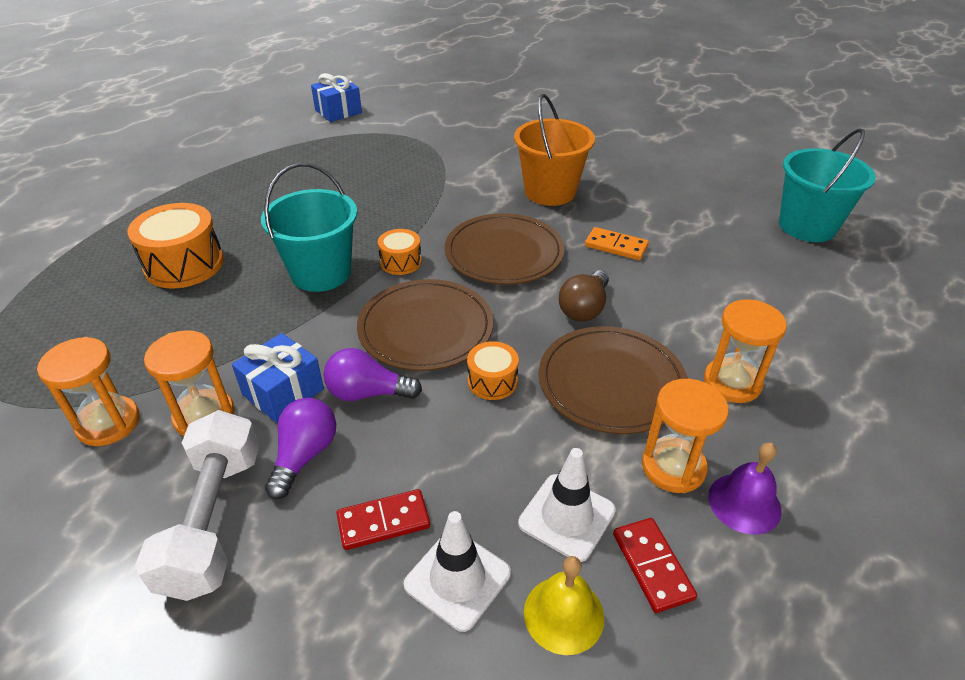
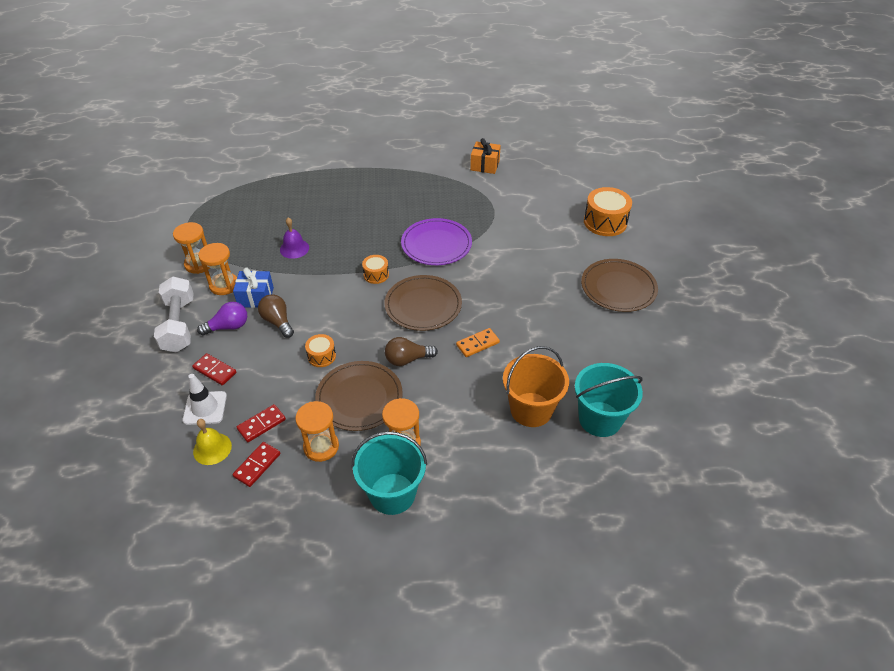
camera: 50 degrees right, 5 degrees up
orange drum [128,203,224,288] -> orange drum moved to [584,187,632,236]
white dumbbell [135,410,259,601] -> white dumbbell turned 60 degrees counterclockwise [154,277,194,352]
turquoise bucket [261,163,357,292] -> turquoise bucket moved to [351,431,427,515]
blue gift [311,73,362,122] -> orange gift [470,138,501,174]
purple light bulb [323,348,422,401] -> brown light bulb [258,294,294,338]
brown plate [357,279,493,371] -> brown plate moved to [581,259,658,312]
orange bucket [514,94,595,206] -> orange bucket moved to [503,346,569,427]
white traffic cone [518,448,616,562] -> red domino [237,404,286,442]
orange domino [585,227,649,260] -> orange domino turned 75 degrees clockwise [456,328,500,357]
purple bell [708,443,781,535] -> purple bell moved to [280,218,309,259]
none -> purple plate [401,218,472,265]

